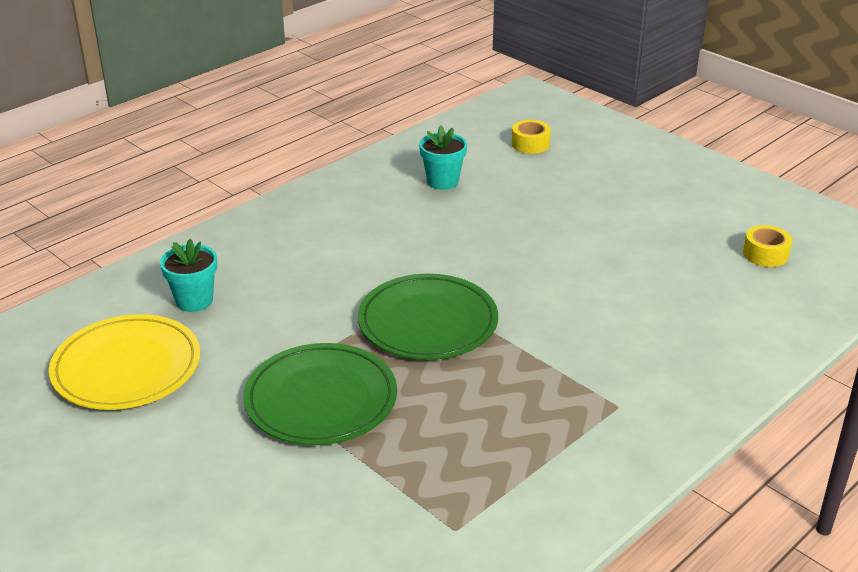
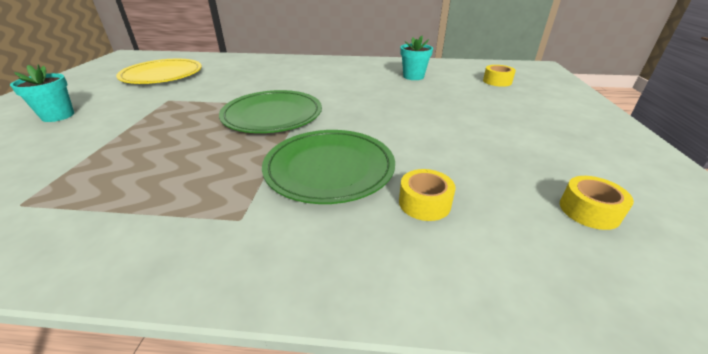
camera: 50 degrees right, 0 degrees up
turquoise flower pot [160,239,217,312] -> turquoise flower pot moved to [10,65,74,122]
green plate [243,343,397,445] -> green plate moved to [262,130,395,204]
none -> yellow tape [399,169,456,221]

